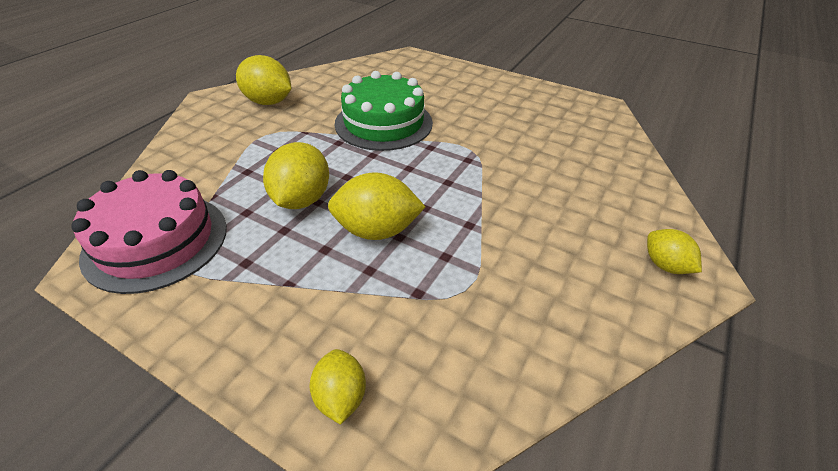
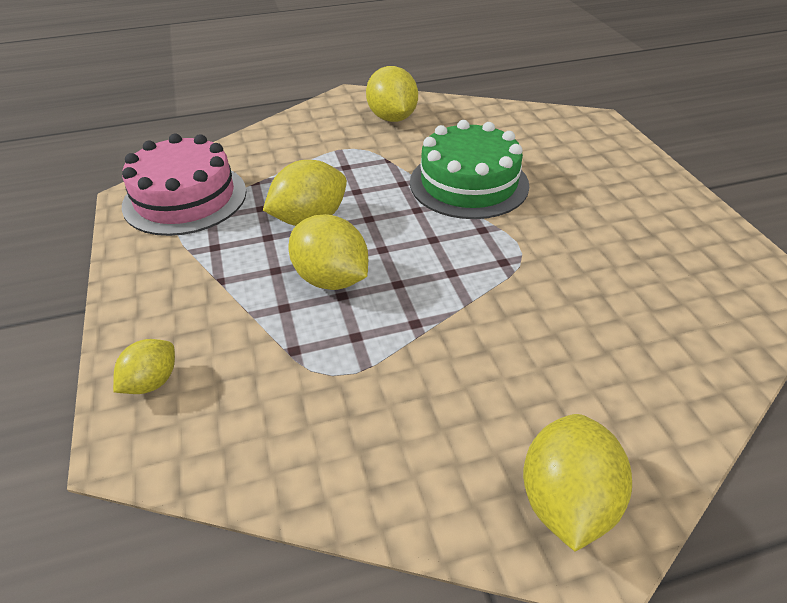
camera: 45 degrees right, 0 degrees up
yellow lemon [647,229,702,274] -> yellow lemon [523,414,632,552], size x1.66

